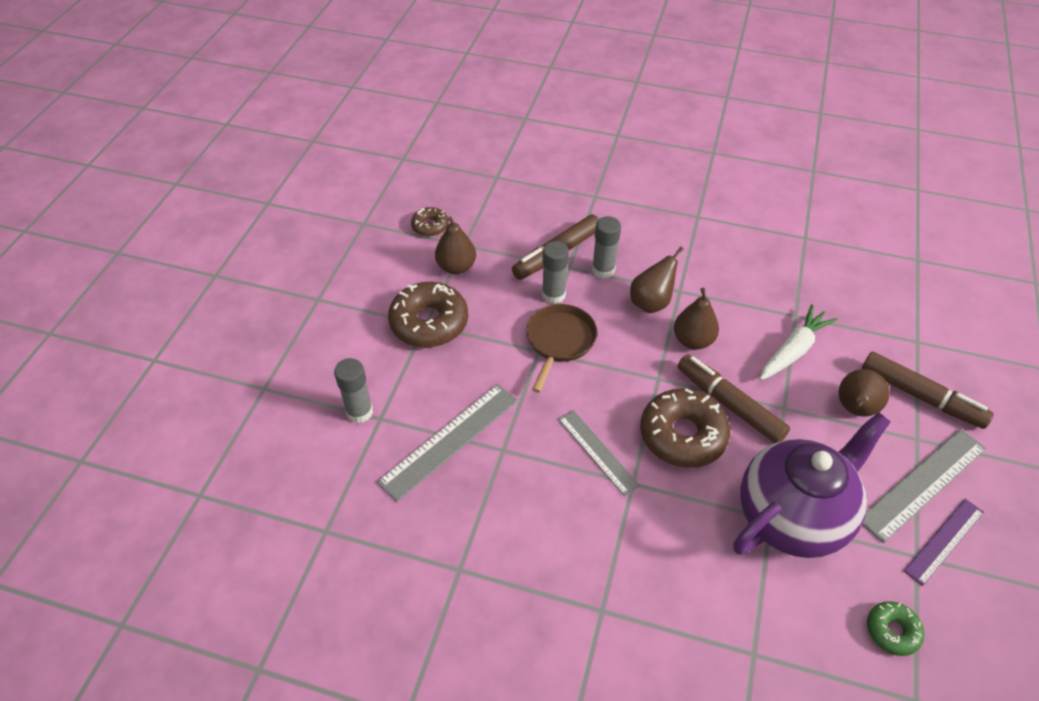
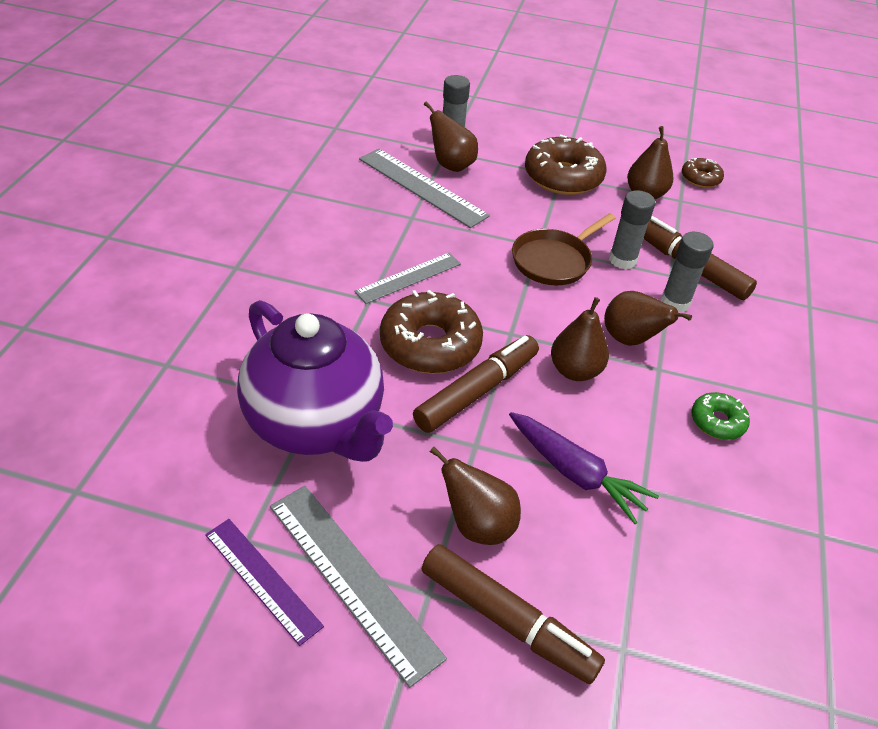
camera: 85 degrees right, 5 degrees down
brown pan [526,304,597,393] -> brown pan turned 120 degrees clockwise [512,213,615,285]
white carrot [759,304,838,380] -> purple carrot [509,412,659,524]
brown marker [862,351,994,429] -> brown marker turned 90 degrees counterclockwise [422,544,605,684]
green donut [867,601,924,656] -> green donut moved to [691,392,750,440]
none -> brown pear [424,101,478,172]

